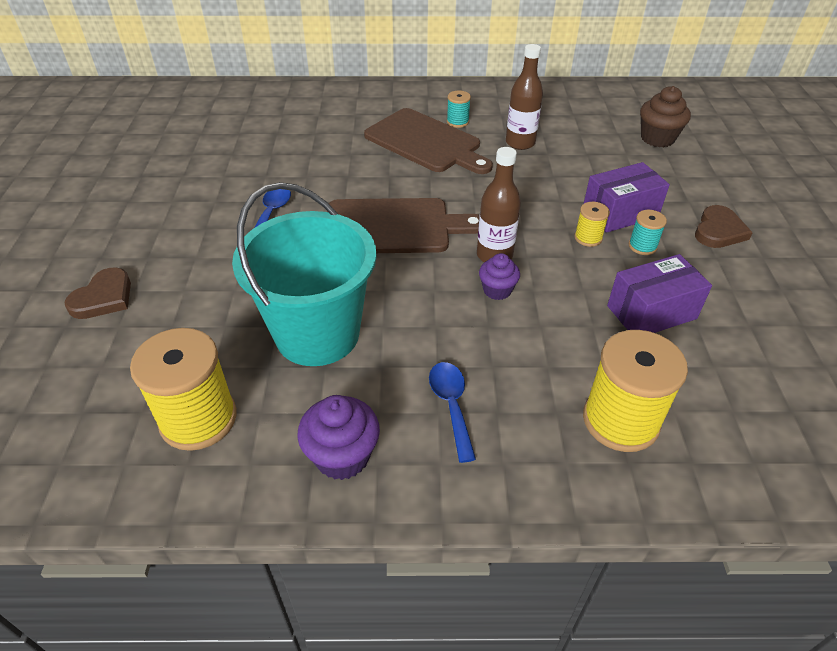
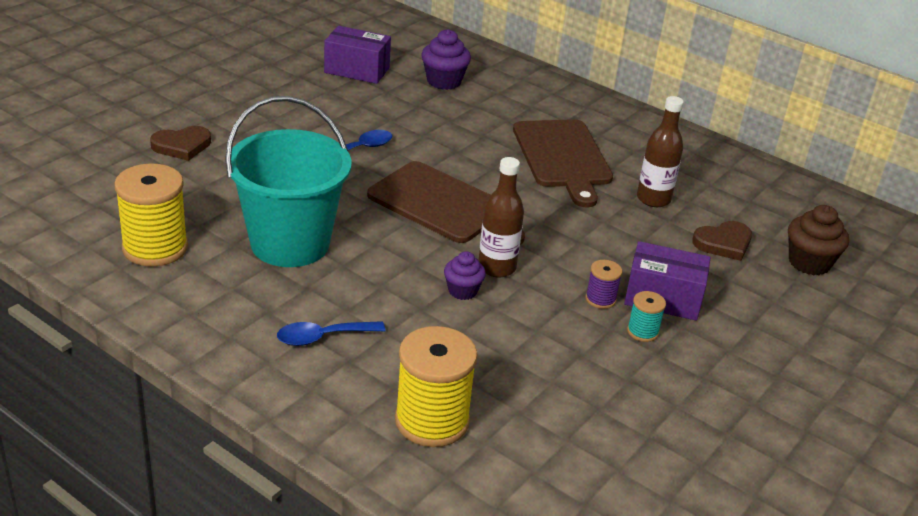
camera: 35 degrees right, 10 degrees down
purple cupcake [297,395,380,480] -> purple cupcake moved to [421,29,471,90]
blue spoon [429,362,476,463] -> blue spoon turned 135 degrees counterclockwise [277,321,385,346]
turquoise spool [447,91,471,128] -> none
yellow spool [574,202,610,247] -> purple spool [586,260,622,309]
purple box [607,254,712,333] -> purple box moved to [324,26,391,84]
brown heart [695,205,753,248] -> brown heart moved to [692,221,752,261]

